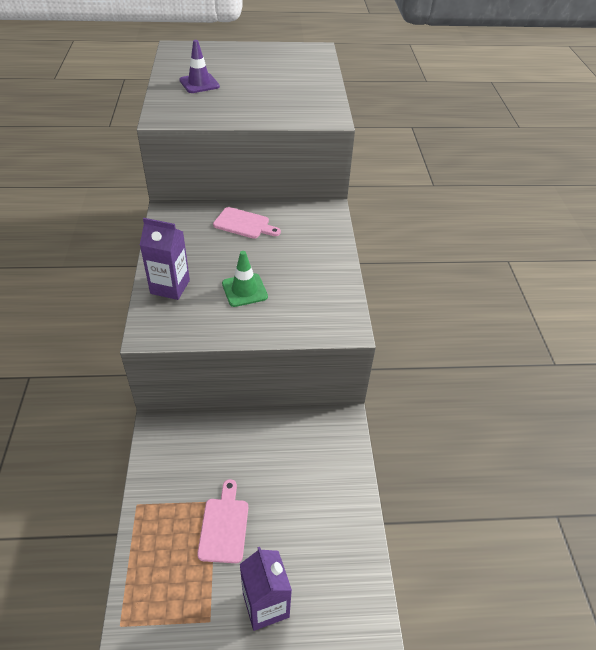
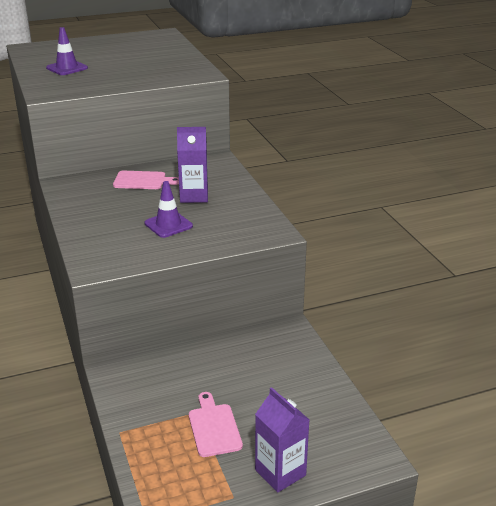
camera: 15 degrees left, 15 degrees down
purple carton [140,218,190,300] -> purple carton moved to [177,127,208,203]
green traffic cone [222,251,268,307] -> purple traffic cone [144,181,193,238]

